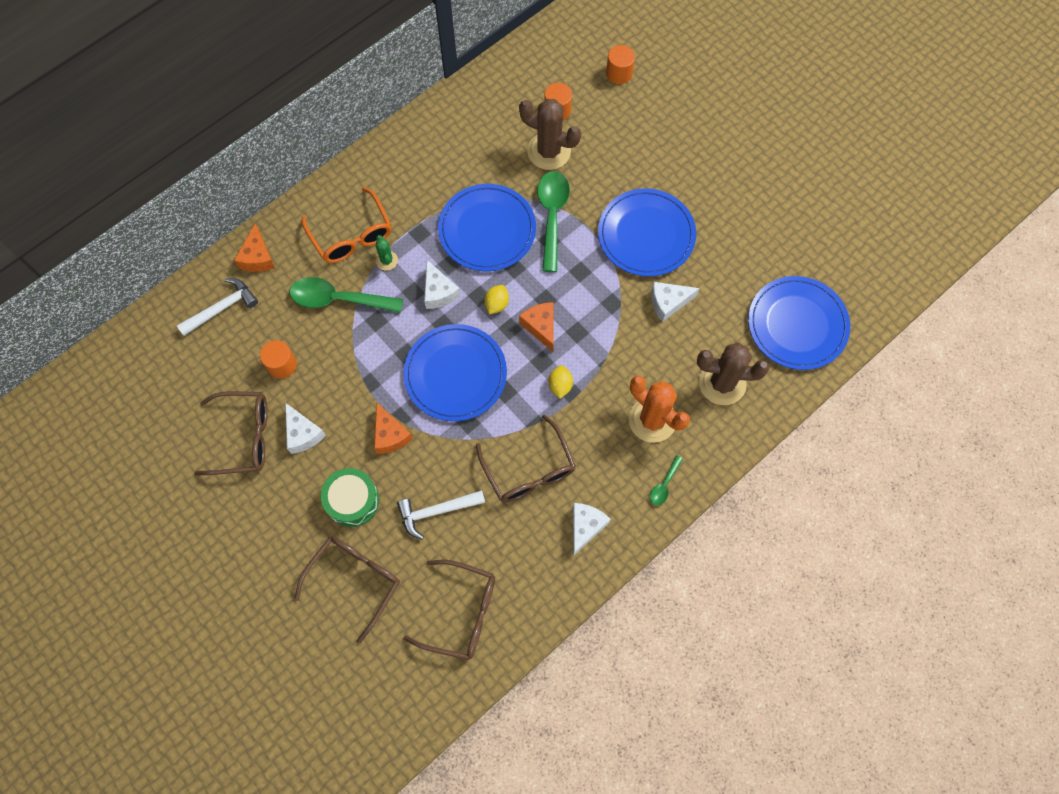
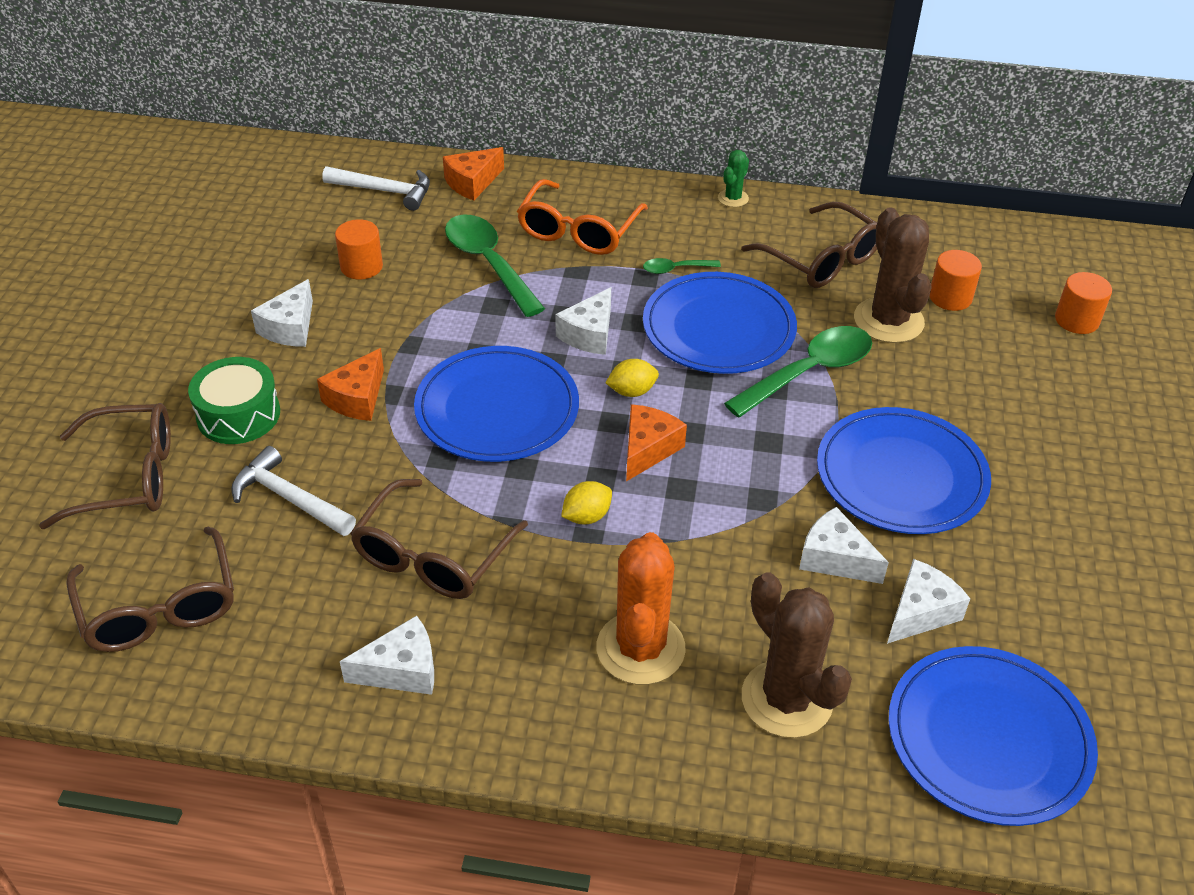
camera: 50 degrees right, 25 degrees down
brown glasses [194,391,268,475] -> brown glasses moved to [741,202,877,288]
green cactus [376,235,398,271] -> green cactus moved to [718,150,749,207]
green spoon [650,455,683,506] -> green spoon moved to [643,258,721,274]
none -> white cheese [887,559,970,644]

